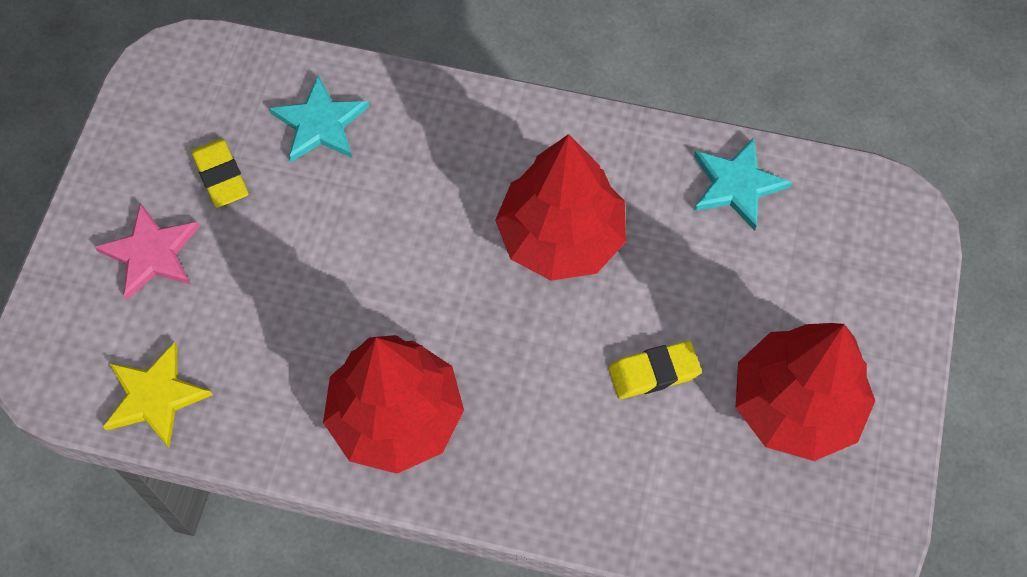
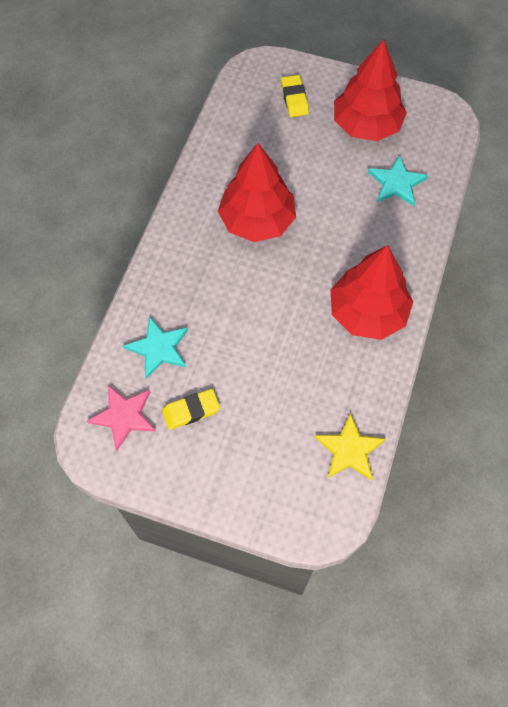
camera: 85 degrees left, 0 degrees up
pink star [95,203,200,300] -> pink star moved to [87,385,156,451]
yellow eraser [608,341,702,399] -> yellow eraser moved to [281,75,309,117]
turquoise star [694,137,792,231] -> turquoise star moved to [368,155,428,206]

